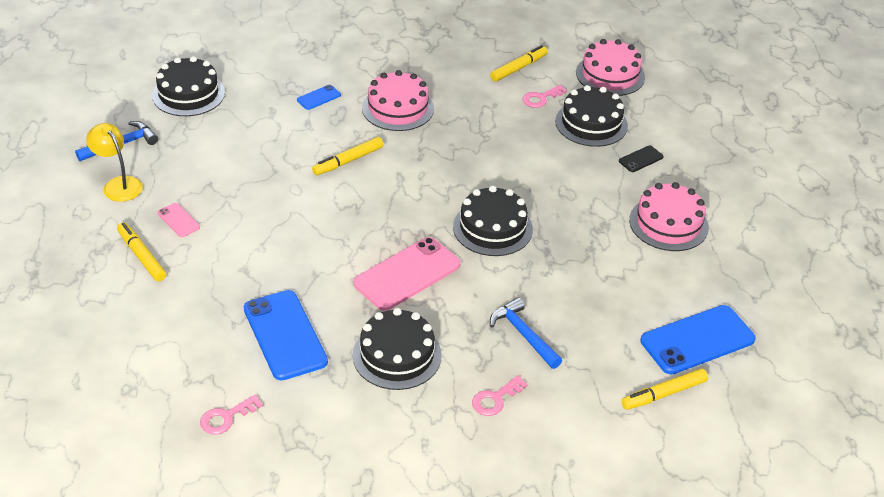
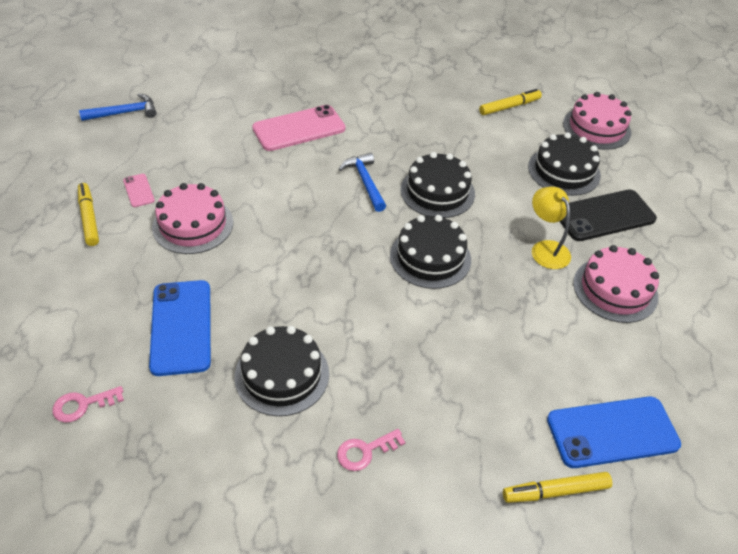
camera: 15 degrees right, 5 degrees up
yellow lamp [86,123,143,202] -> yellow lamp moved to [532,187,571,269]
black cake [152,56,225,116] -> black cake moved to [400,152,475,218]
blue phone [297,85,341,110] -> none
yellow marker [312,137,384,175] -> none
pink phone [353,237,461,311] -> pink phone moved to [252,105,345,151]
pink cake [362,70,434,131] -> pink cake moved to [152,183,233,254]
blue hammer [490,297,562,369] -> blue hammer moved to [339,153,386,212]
pink key [522,85,567,108] -> none
black phone [619,145,664,172] -> black phone [560,190,657,241], size x2.14

